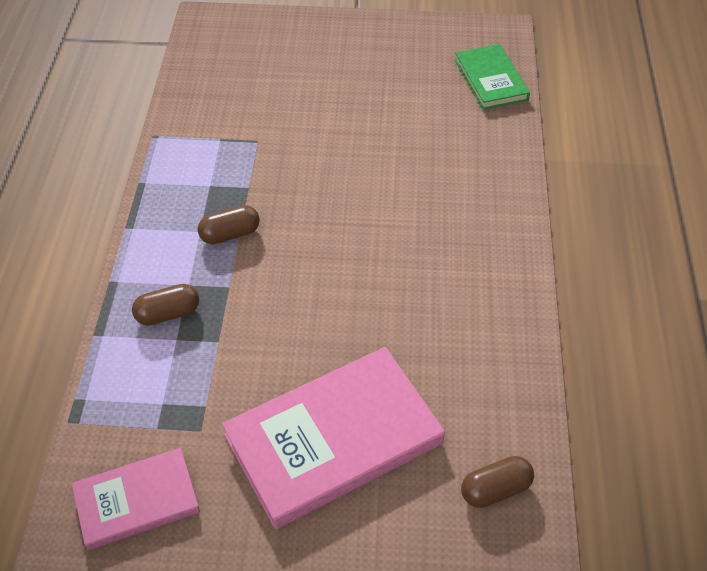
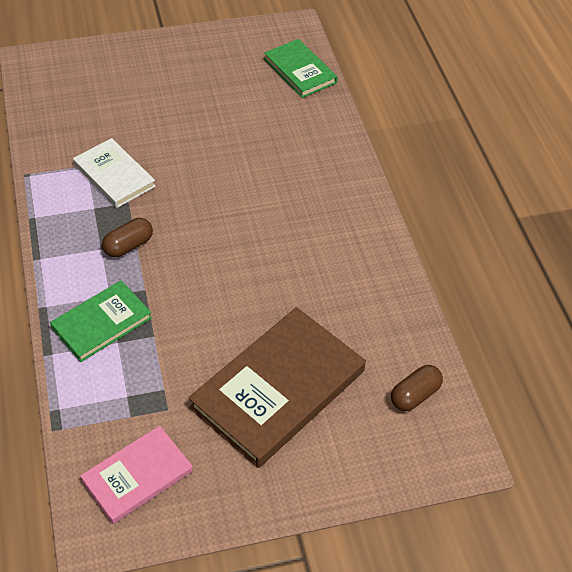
camera: 20 degrees left, 0 degrees up
brown capsule [132,284,199,326] -> green book [50,280,152,362]
pink book [222,347,445,529] -> brown book [188,307,366,468]
none -> white book [73,138,156,208]

